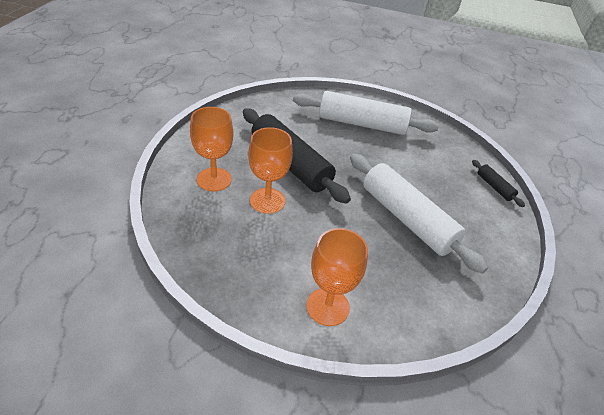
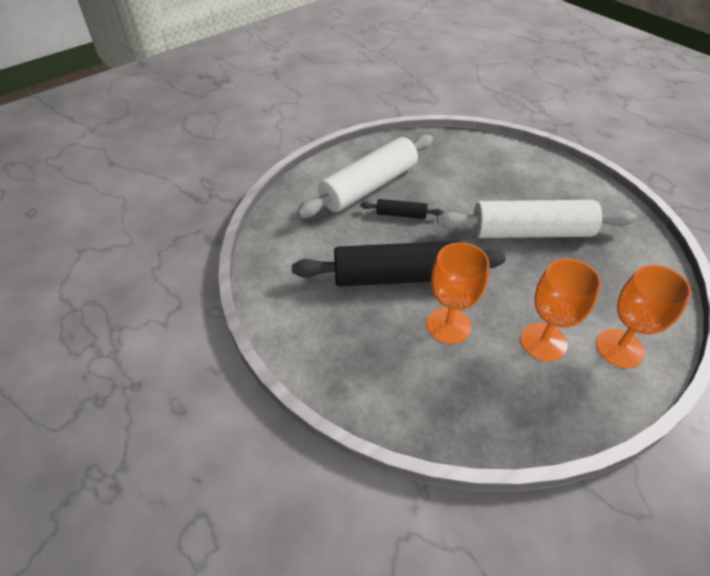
camera: 50 degrees left, 5 degrees up
orange goblet [190,107,234,192] -> orange goblet moved to [520,258,601,361]
black rolling pin [472,160,525,207] -> black rolling pin moved to [361,199,444,219]

